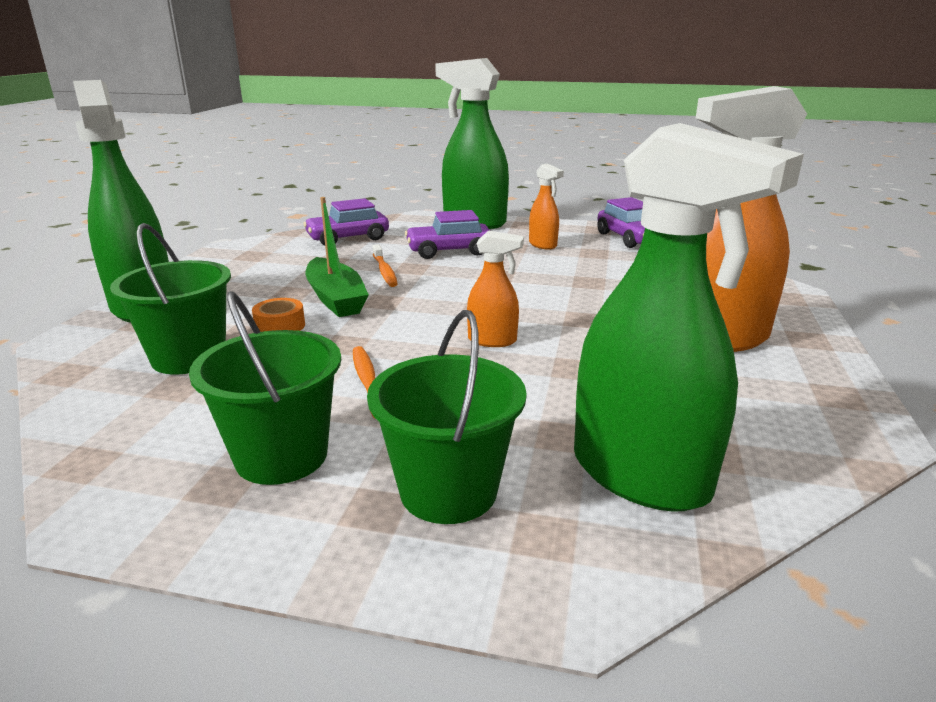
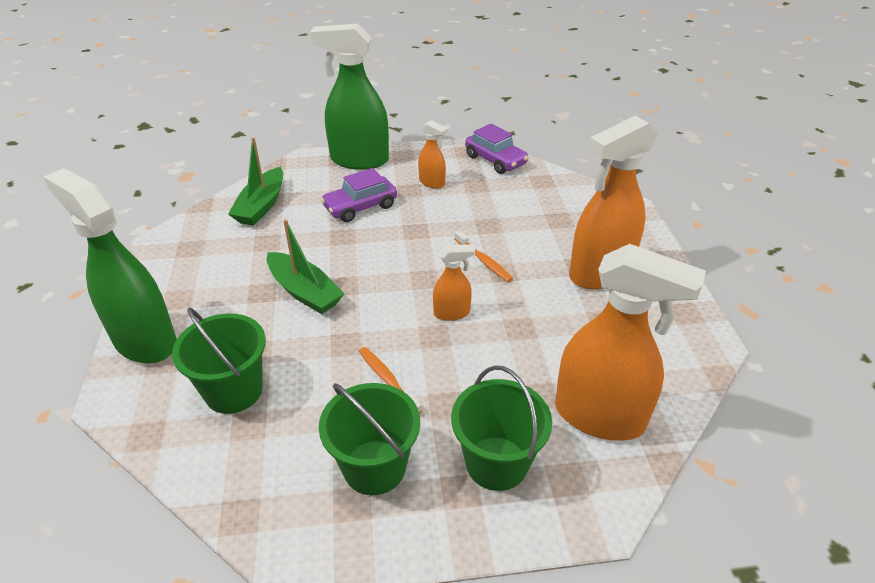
camera: 20 degrees left, 15 degrees up
orange tape [252,298,305,332] -> none
purple car [303,198,389,246] -> green boat [228,137,283,226]
orange toothbrush [373,244,398,287] -> orange toothbrush moved to [455,230,513,282]
green spray bottle [574,123,804,511] -> orange spray bottle [555,244,706,441]

